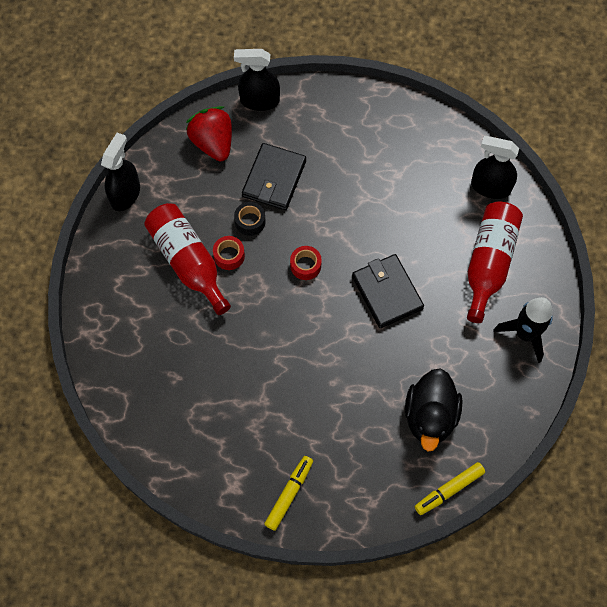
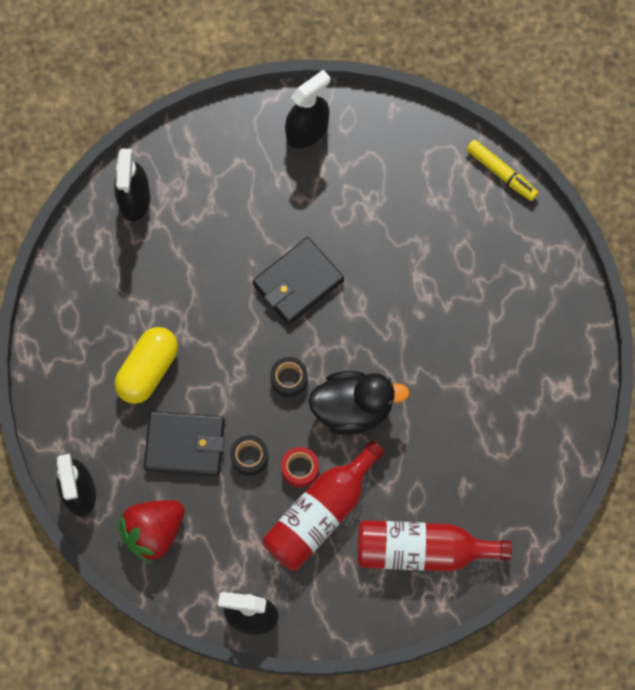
camera: 105 degrees left, 5 degrees up
yellow marker [264,456,313,531] -> none
red tape [290,246,322,280] -> black tape [270,357,308,397]
black duck [405,368,463,451] -> black duck moved to [308,371,410,435]
red bottle [467,202,523,323] -> red bottle moved to [357,520,512,572]
black rocket [493,297,553,363] -> black spray bottle [285,70,330,148]
none -> yellow capsule [114,327,178,404]

